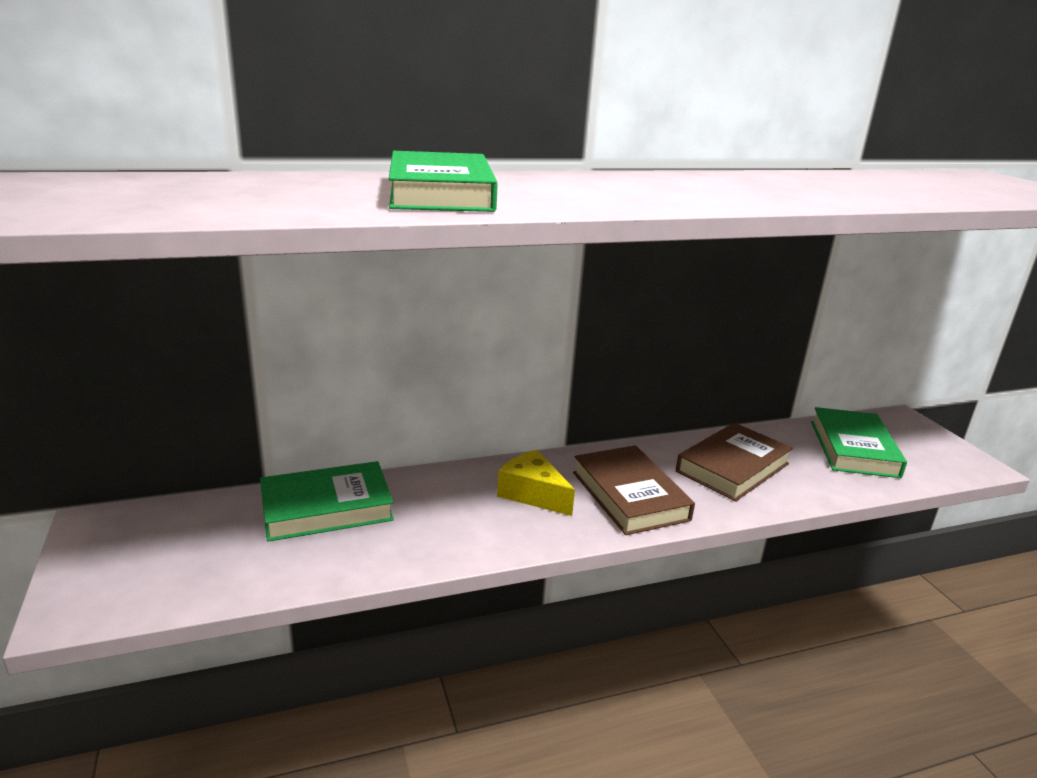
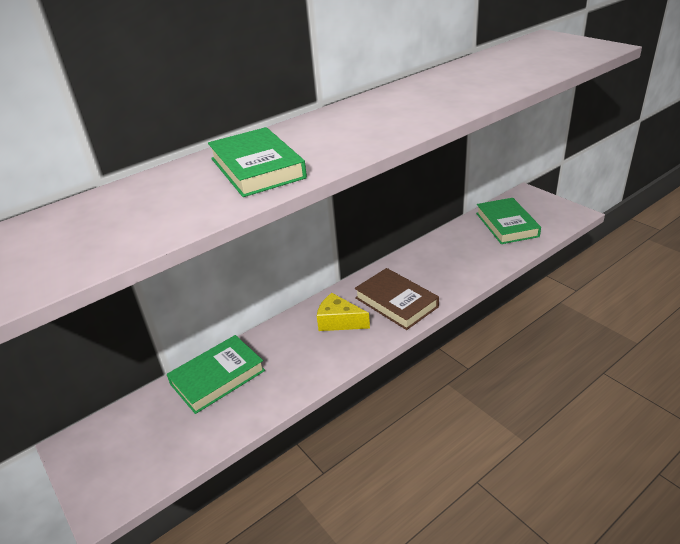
camera: 15 degrees left, 10 degrees up
brown book [676,423,793,502] -> none

